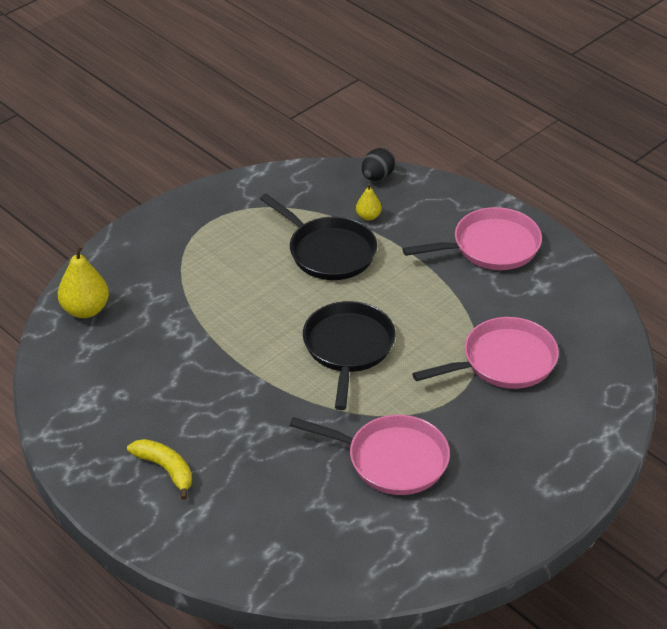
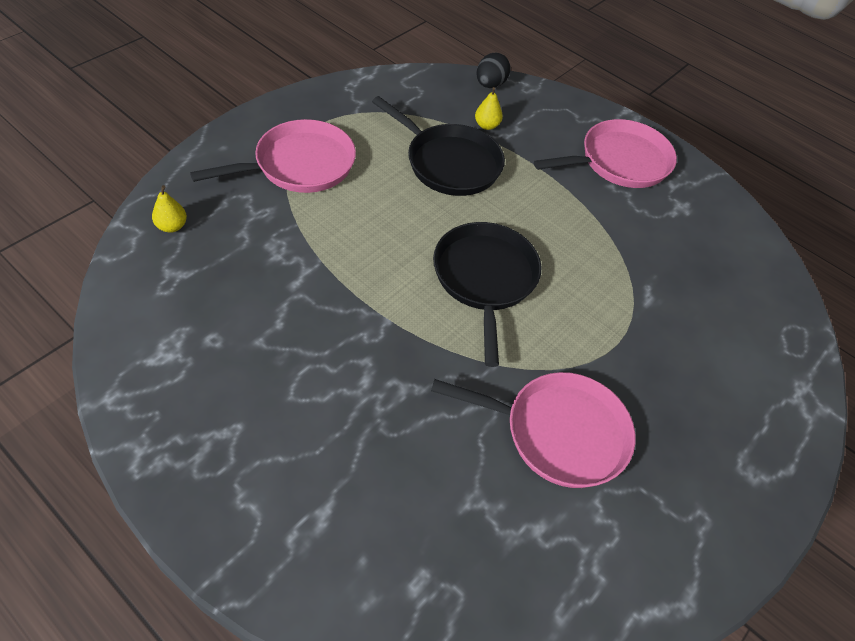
camera: 10 degrees left, 10 degrees up
yellow pear [58,244,109,318] -> yellow pear [152,185,187,233], size x0.54
yellow banana [127,439,192,500] -> none
pink pan [412,317,559,389] -> pink pan moved to [190,119,356,193]

